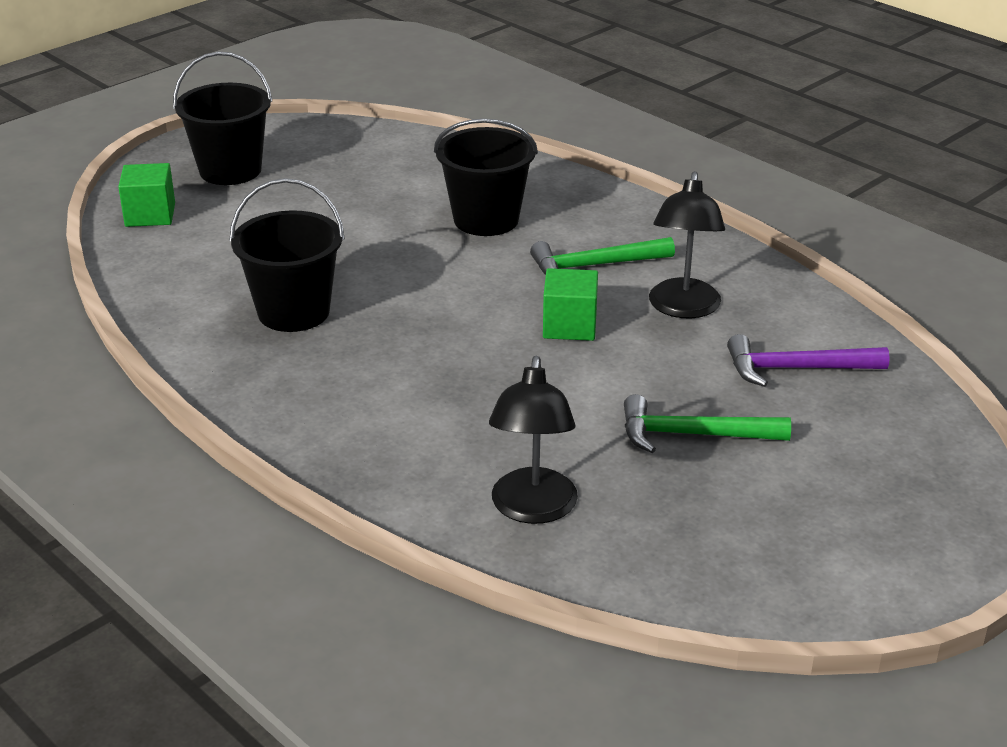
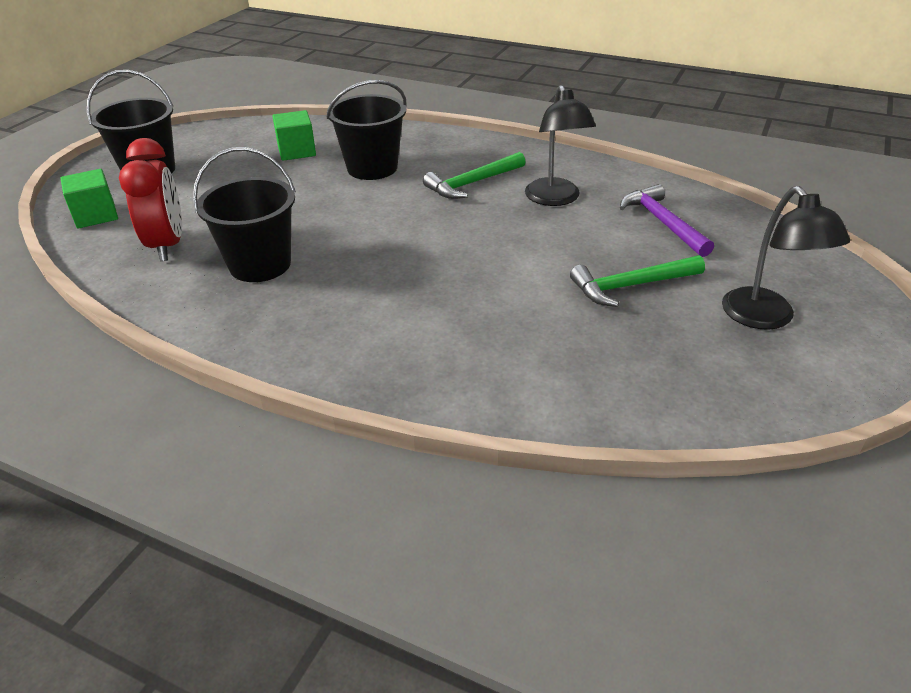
camera: 20 degrees left, 5 degrees up
black lamp [489,356,578,524] -> black lamp moved to [722,186,850,330]
green cube [543,268,598,341] -> green cube moved to [272,110,316,161]
purple hammer [727,334,890,387] -> purple hammer turned 90 degrees clockwise [620,184,714,257]
none -> red clock [119,138,182,261]

